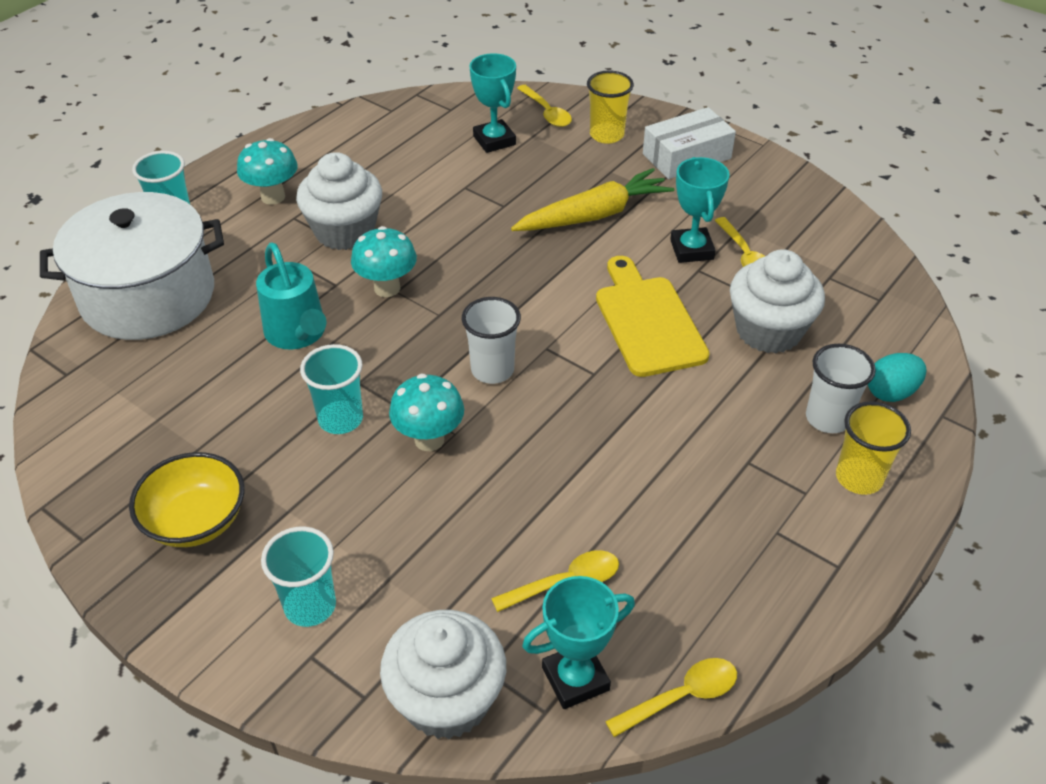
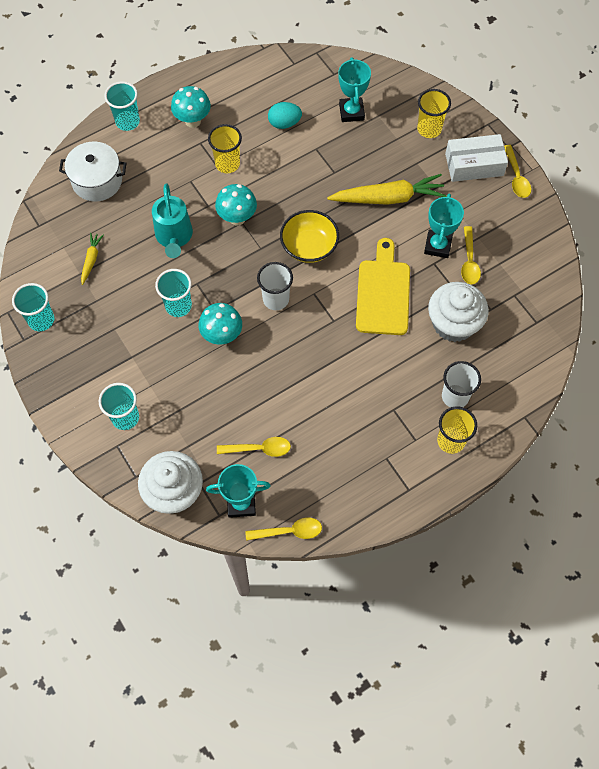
camera: 20 degrees right, 20 degrees up
white pot [40,192,224,340] -> white pot [59,142,127,202], size x0.61
yellow bowl [129,452,244,547] -> yellow bowl moved to [280,210,339,263]
white cupcake [296,152,382,250] -> yellow cup [208,124,242,173]
yellow spoon [517,85,572,127] -> yellow spoon moved to [504,145,531,198]
turquoise egg [868,353,927,402] -> turquoise egg moved to [268,102,302,129]
none -> turquoise cup [12,283,54,331]
none -> yellow carrot [81,233,104,285]

